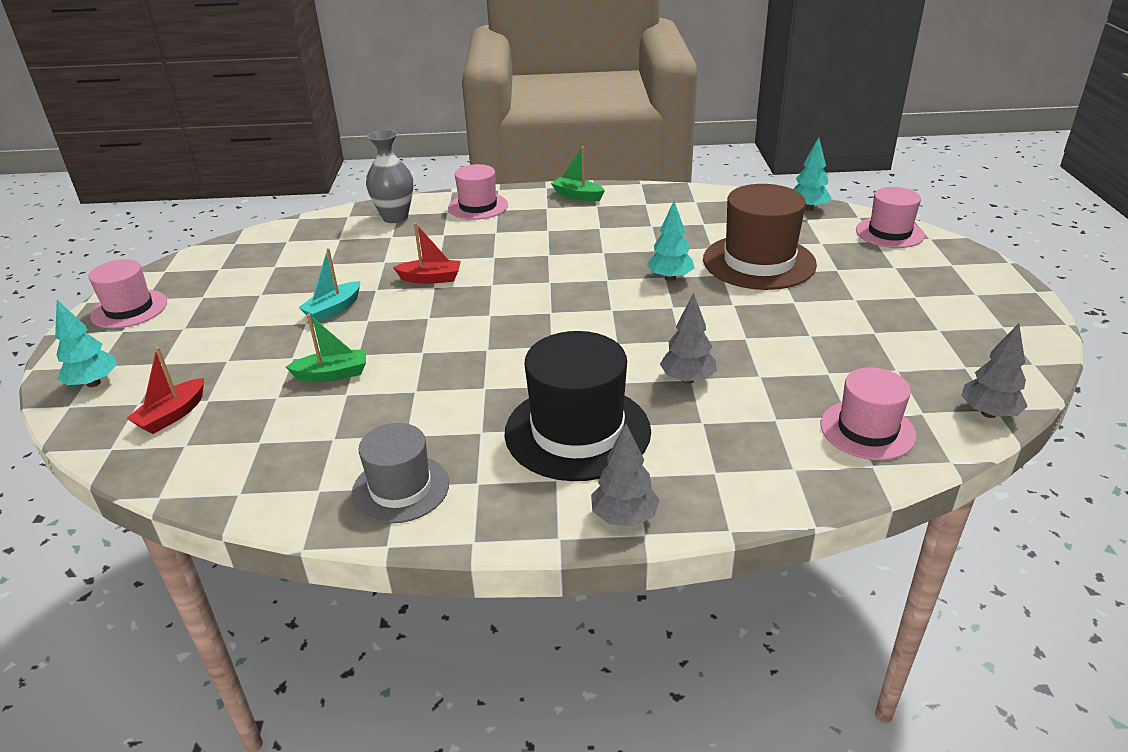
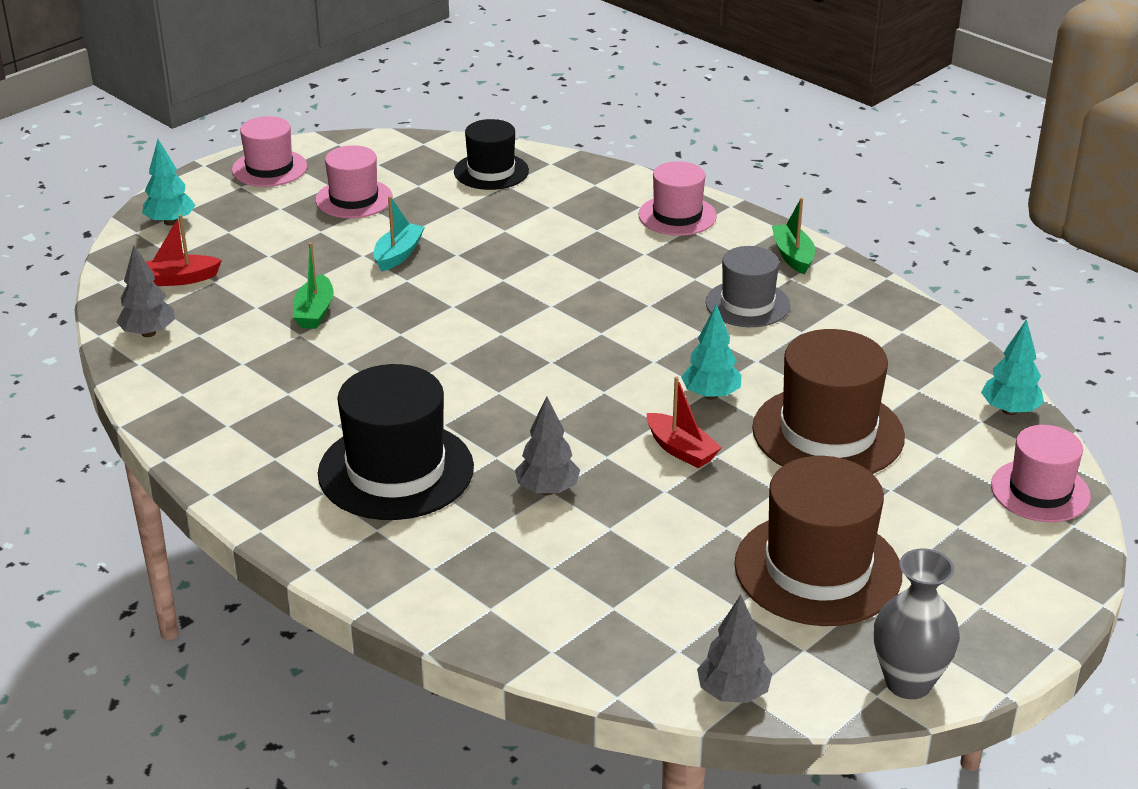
camera: 45 degrees right, 0 degrees up
green boat [286,314,366,382] -> green boat turned 60 degrees clockwise [293,242,334,329]
turquoise boat [298,248,361,322] -> turquoise boat turned 120 degrees clockwise [373,196,425,272]
grey hat [351,423,449,524] -> grey hat moved to [706,246,790,327]
grey vase [366,130,413,223] -> grey vase moved to [874,548,960,699]
red boat [393,223,461,284] -> red boat moved to [647,376,722,468]
grey tree [591,424,660,526] -> grey tree moved to [116,245,175,337]
pink hat [821,367,916,460] -> pink hat moved to [315,145,393,218]
none -> black hat [454,119,529,190]
none -> brown hat [734,456,902,626]

